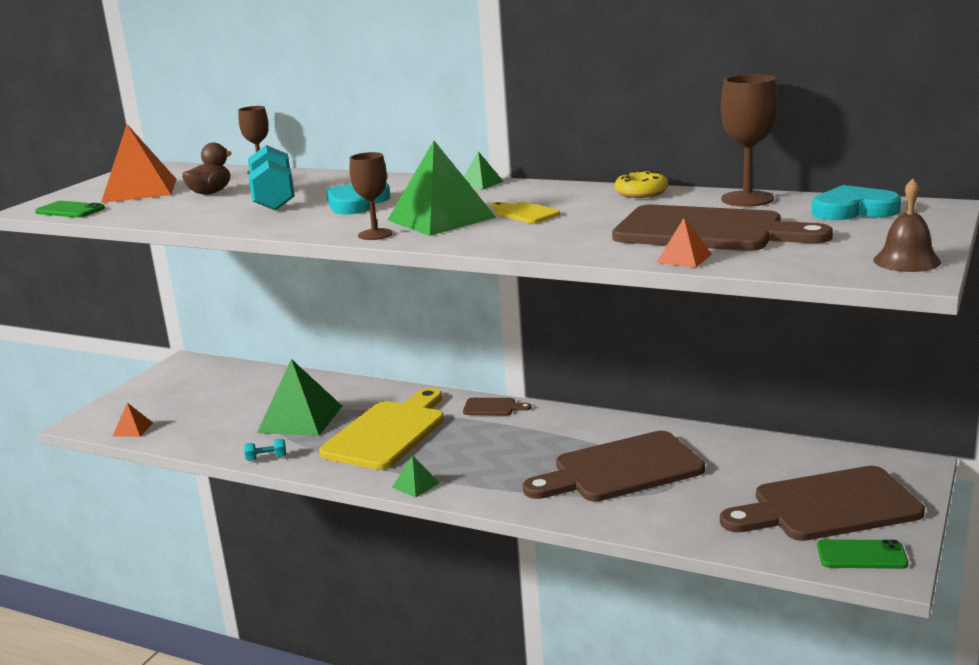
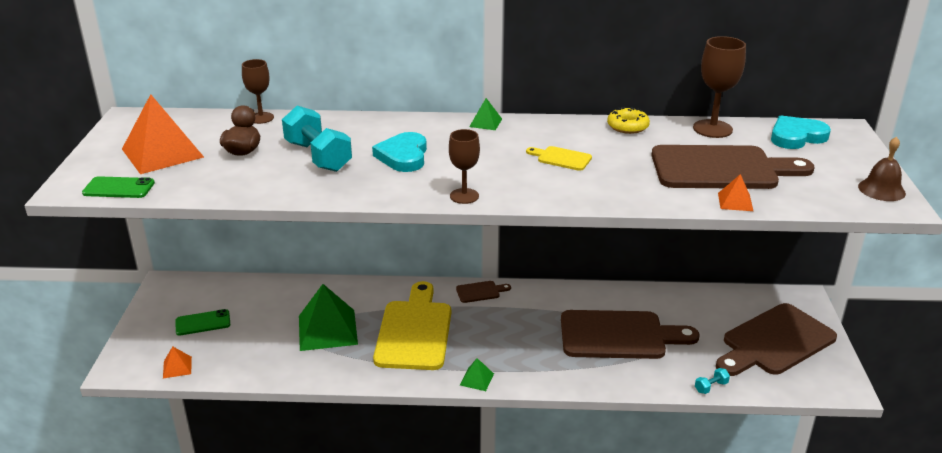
camera: 25 degrees left, 10 degrees up
turquoise dumbbell [244,439,286,461] -> turquoise dumbbell moved to [695,368,730,394]
green pyramid [388,141,496,236] -> none
brown cutting board [523,431,705,502] -> brown cutting board turned 135 degrees counterclockwise [561,310,699,359]
green phone [817,539,908,569] -> green phone moved to [176,309,230,336]

